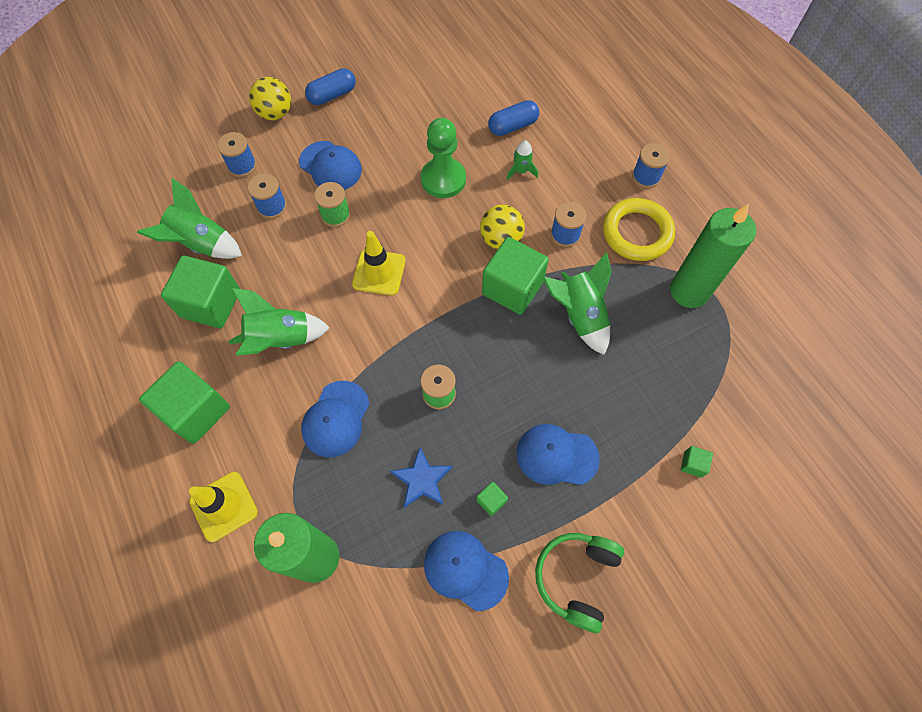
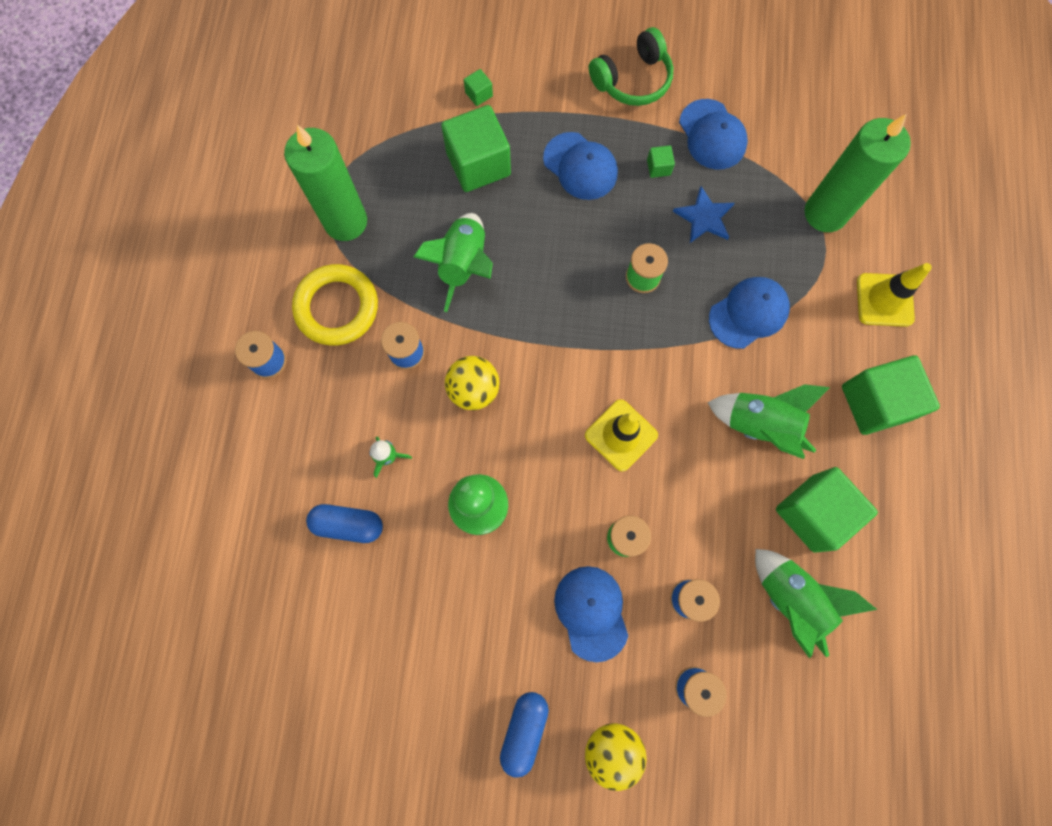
camera: 145 degrees left, 10 degrees up
blue capsule [305,68,356,105] -> blue capsule turned 75 degrees counterclockwise [500,692,549,778]
green cube [482,237,549,315] -> green cube moved to [441,105,511,192]

